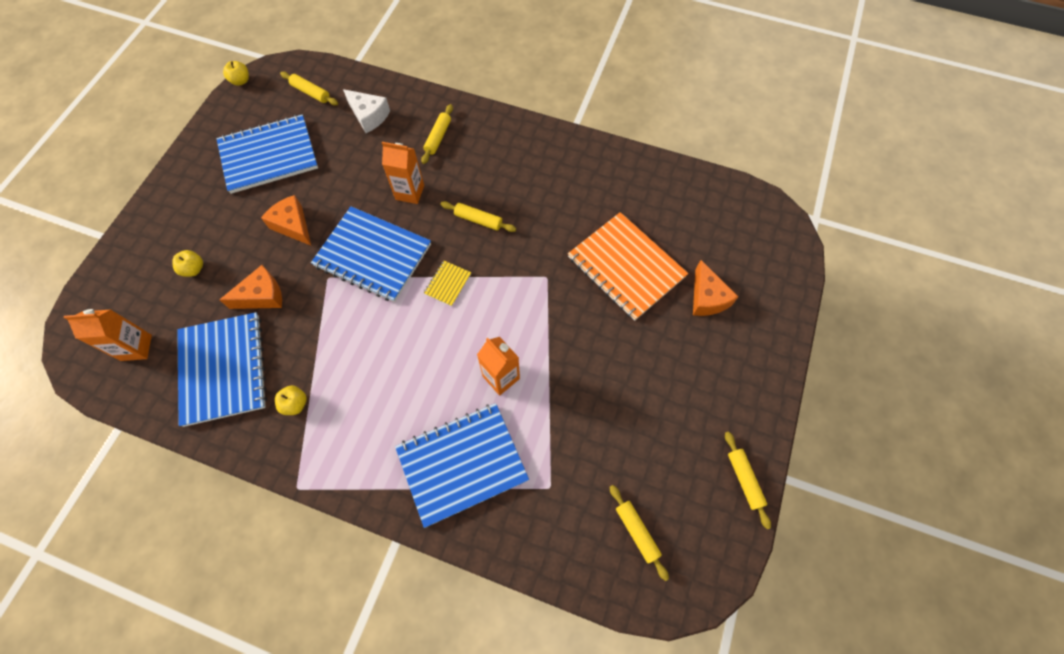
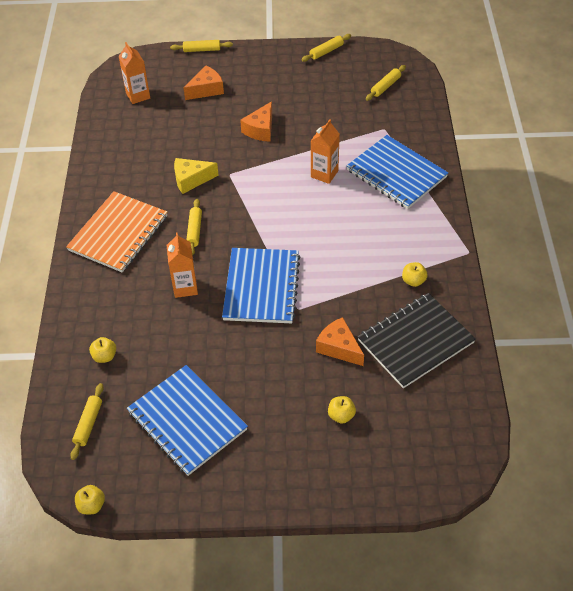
camera: 110 degrees left, 15 degrees down
orange carton [63,309,152,361] -> orange carton moved to [118,42,150,104]
blue notebook [177,312,267,427] -> black notebook [357,293,476,389]
orange cheese [261,195,311,246] -> orange cheese moved to [240,101,272,141]
white cheese [343,89,390,133] -> yellow apple [89,337,116,363]
yellow rolling pin [421,104,453,164] -> yellow rolling pin moved to [170,40,233,52]
yellow notebook [424,261,471,306] -> none
orange notebook [568,212,688,321] -> orange notebook moved to [66,191,167,272]
none -> yellow cheese [174,158,219,194]

